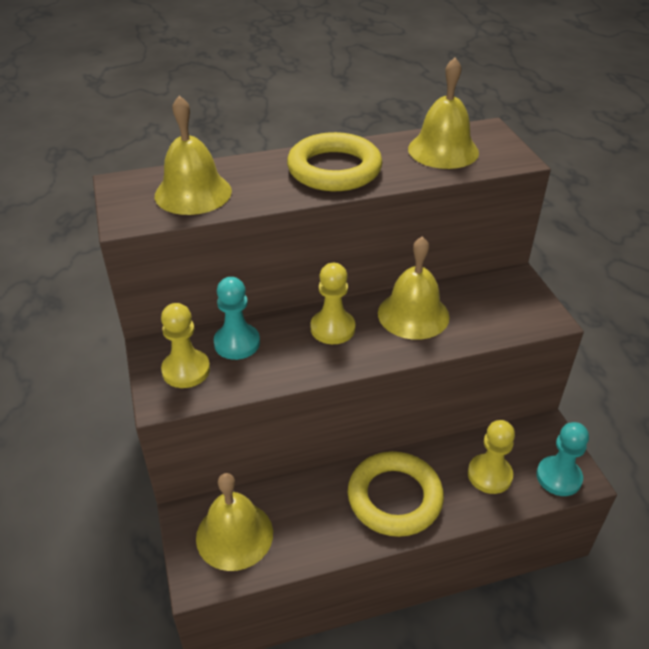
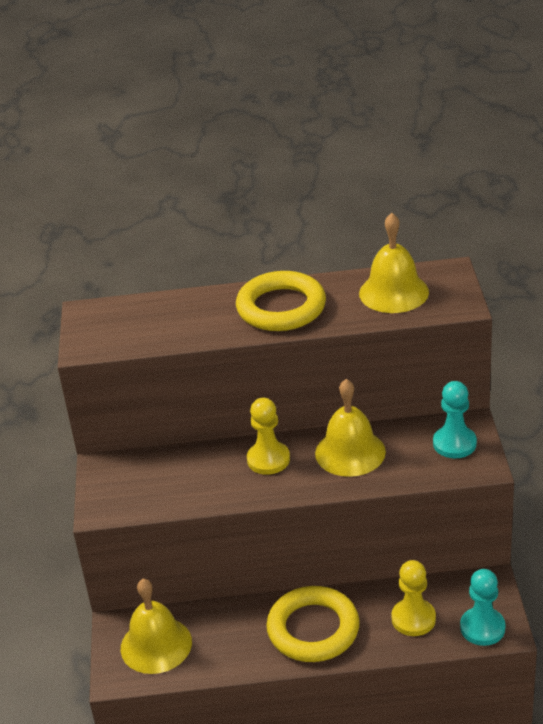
camera: 15 degrees right, 5 degrees down
yellow bell [155,95,232,215] -> none
yellow pawn [161,303,210,388] -> none
turquoise pawn [214,277,260,360] -> turquoise pawn moved to [433,381,477,458]

